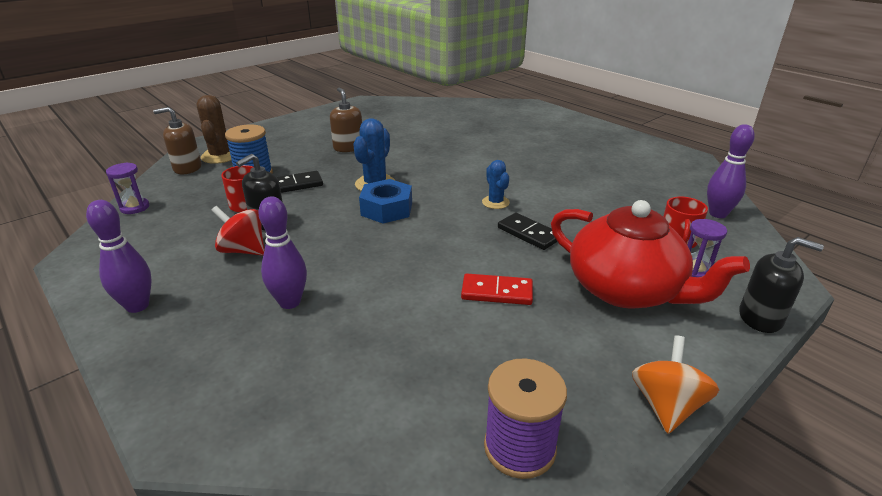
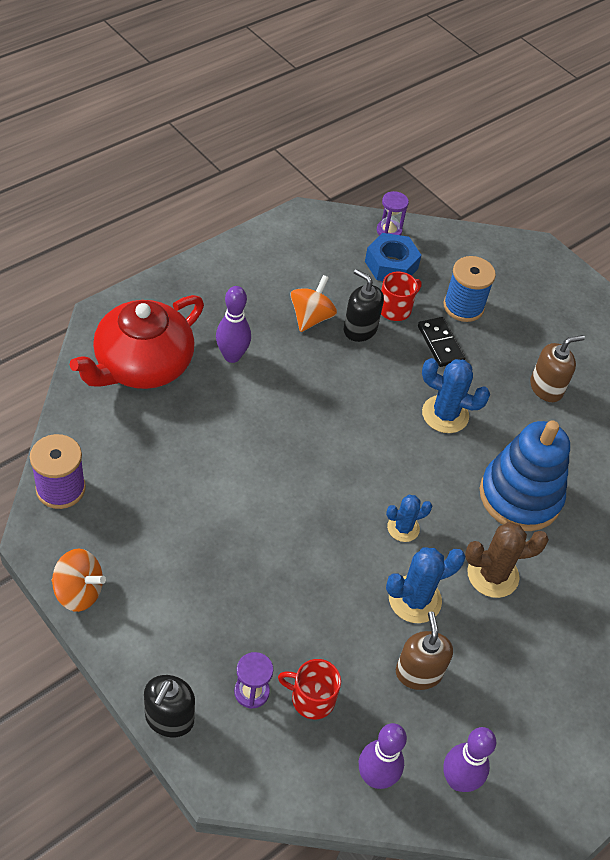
camera: 85 degrees right, 20 degrees up
purple bowling pin [86,200,151,313] -> purple bowling pin moved to [443,727,496,792]
brown soap dispenser [153,107,202,174] -> brown soap dispenser moved to [396,611,453,690]
brown cactus [197,95,232,164] -> brown cactus moved to [465,522,549,598]
red spinning top [211,206,264,255] -> orange spinning top [290,275,337,332]
blue nut [359,179,412,224] -> blue nut moved to [365,233,422,281]
red domino [461,274,533,305] -> none
black domino [498,213,557,250] -> none
red teapot [551,200,750,309] -> red teapot moved to [70,295,204,389]
none -> blue cactus [386,547,465,623]
none -> blue stacking toy [480,420,570,531]

